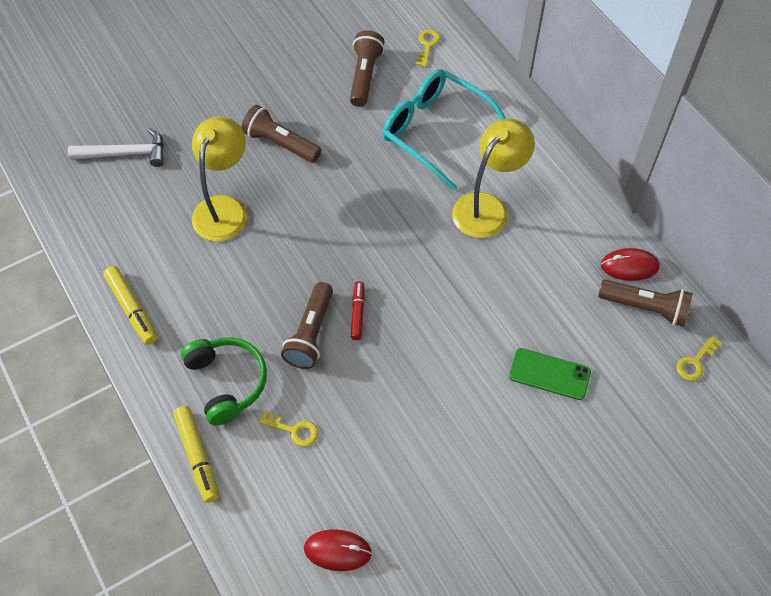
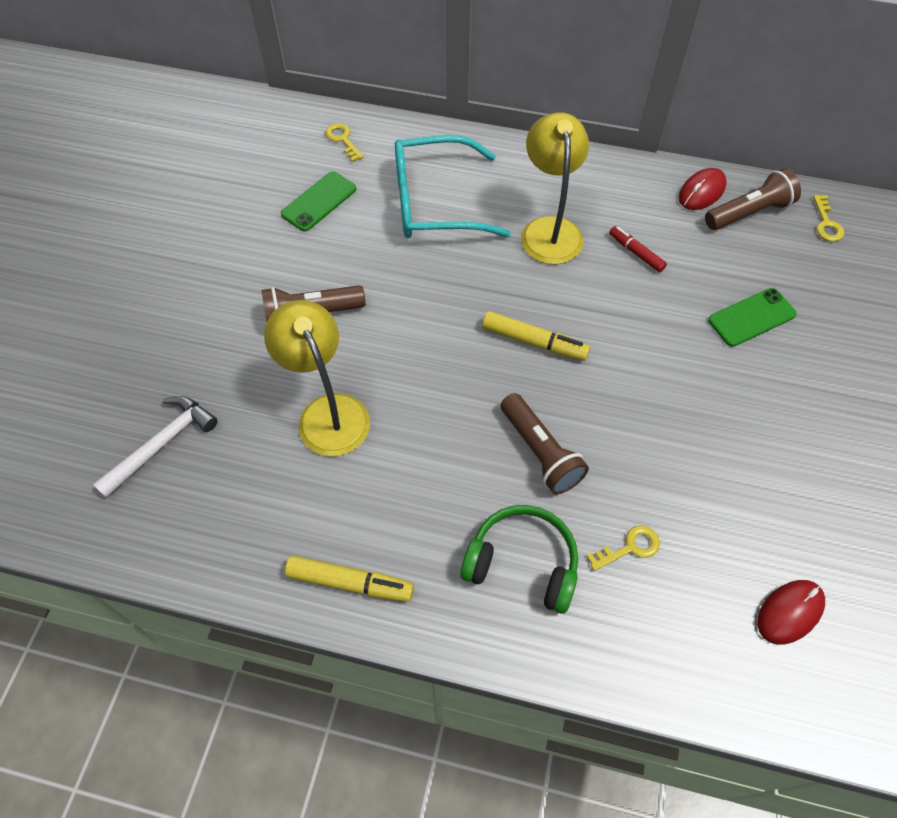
camera: 45 degrees left, 0 degrees up
yellow marker [173,406,219,503] -> yellow marker moved to [482,311,590,361]
brown flashlight [350,30,385,107] -> green phone [281,171,356,231]
red marker [351,281,365,340] -> red marker moved to [609,226,667,272]

